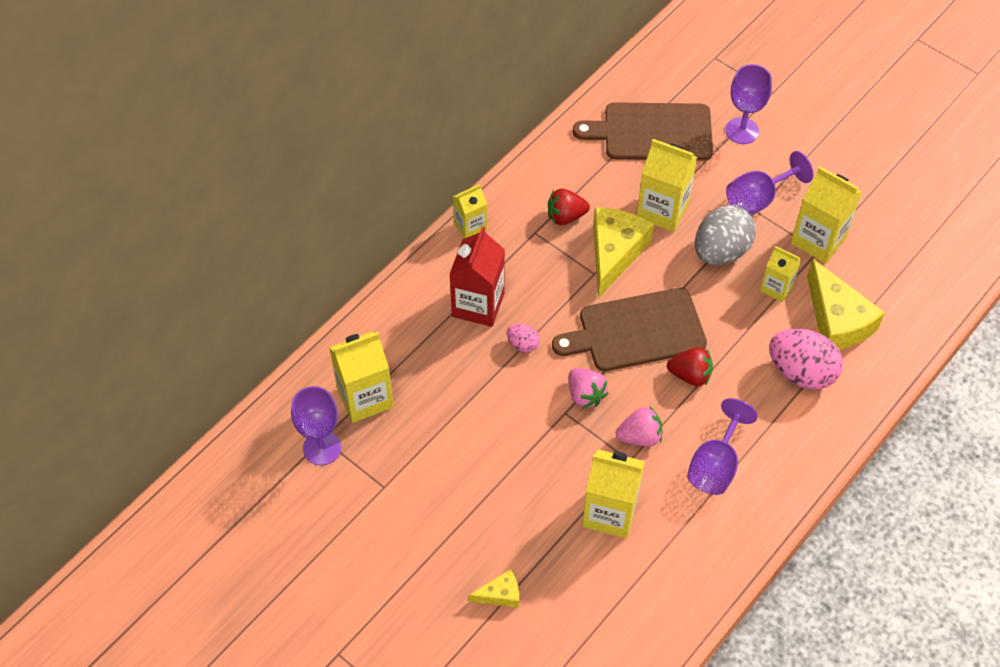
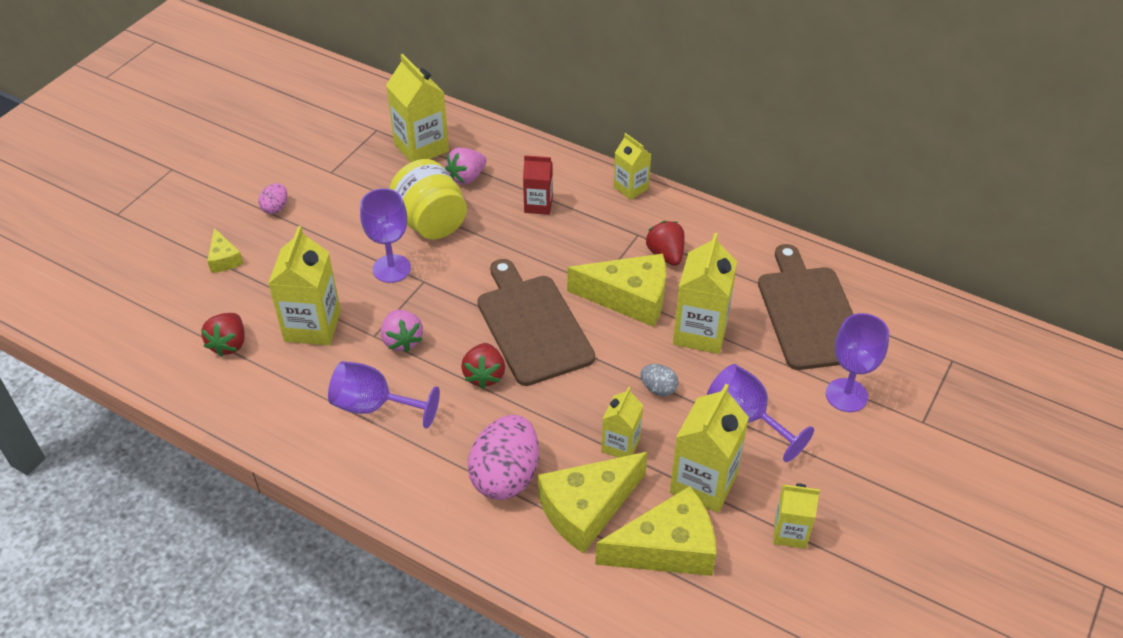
camera: 80 degrees right, 10 degrees down
purple goblet [291,386,341,465] -> purple goblet moved to [360,188,411,283]
red carton [449,227,505,327] -> red carton [523,155,553,215], size x0.60
pink egg [507,324,540,353] -> pink egg moved to [258,183,287,214]
pink strawberry [569,368,608,408] -> pink strawberry moved to [445,147,487,185]
grey egg [695,205,756,265] -> grey egg [640,364,678,396], size x0.47
none -> red strawberry [201,313,245,357]
none -> yellow jar [389,159,467,240]
none -> yellow cheese [595,486,716,576]
none -> yellow carton [773,483,820,549]

